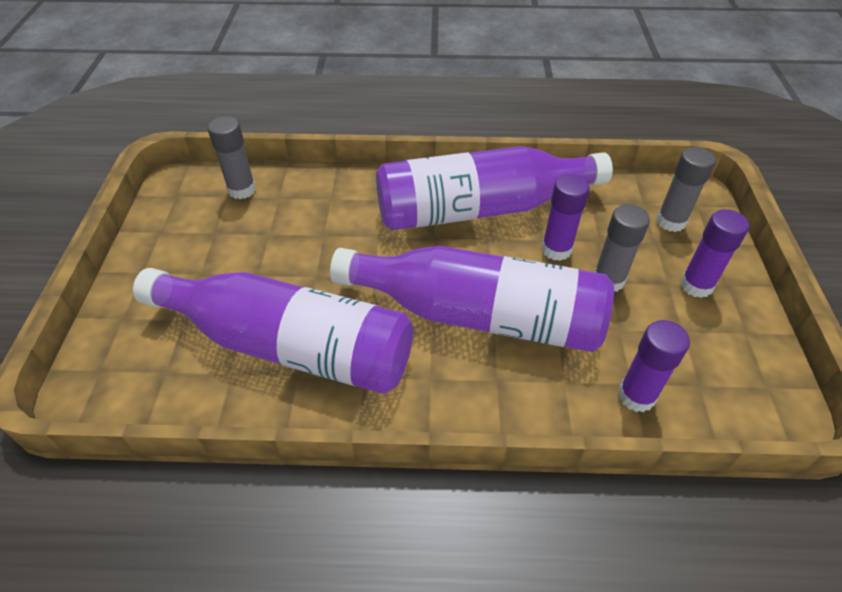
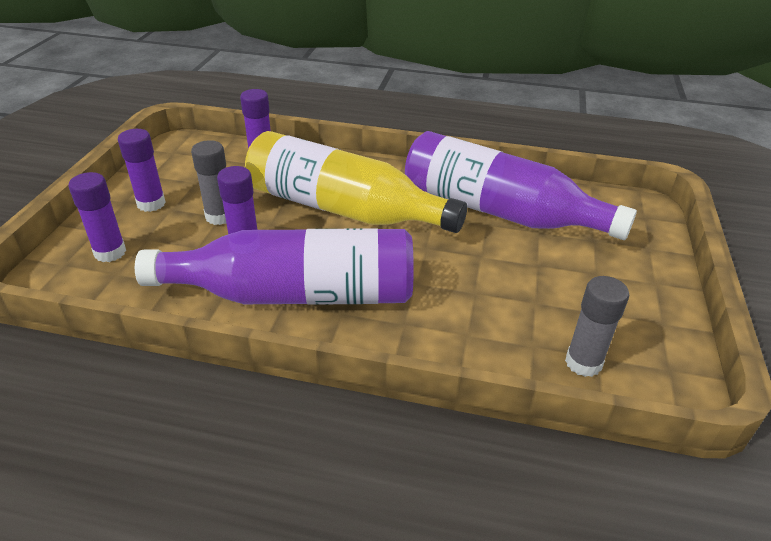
camera: 170 degrees left, 10 degrees down
purple bottle [330,246,614,352] -> yellow bottle [245,131,467,233]
grey glue stick [656,147,716,232] -> purple glue stick [69,172,126,262]

